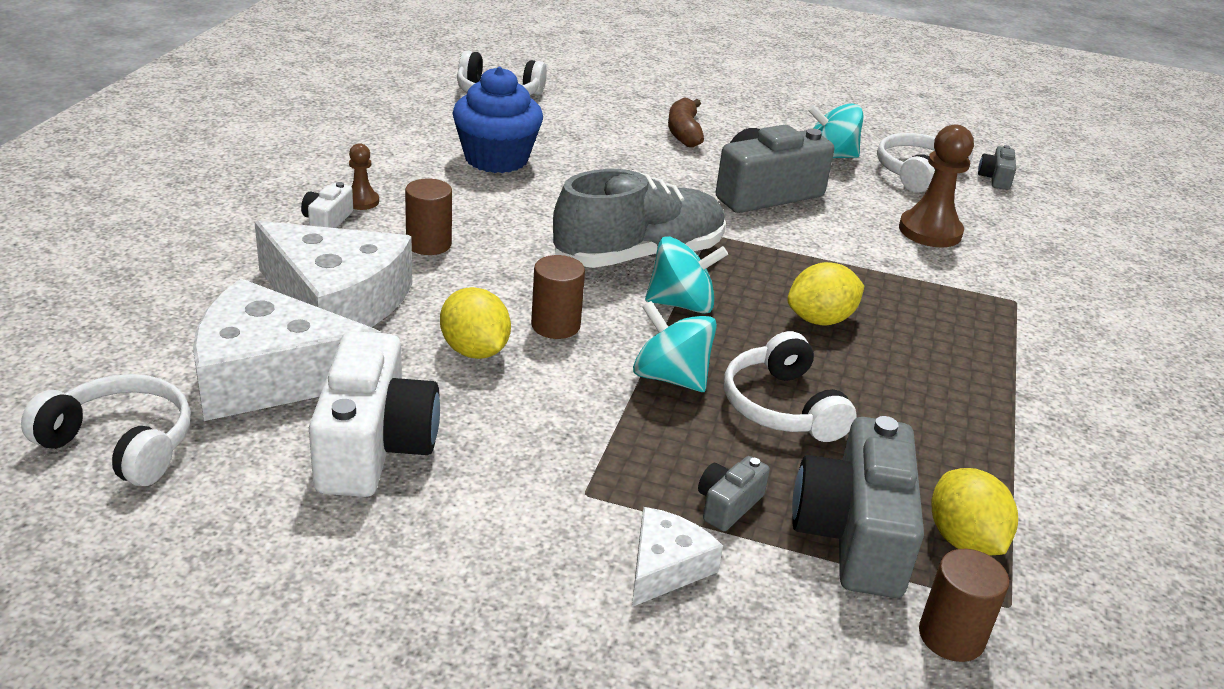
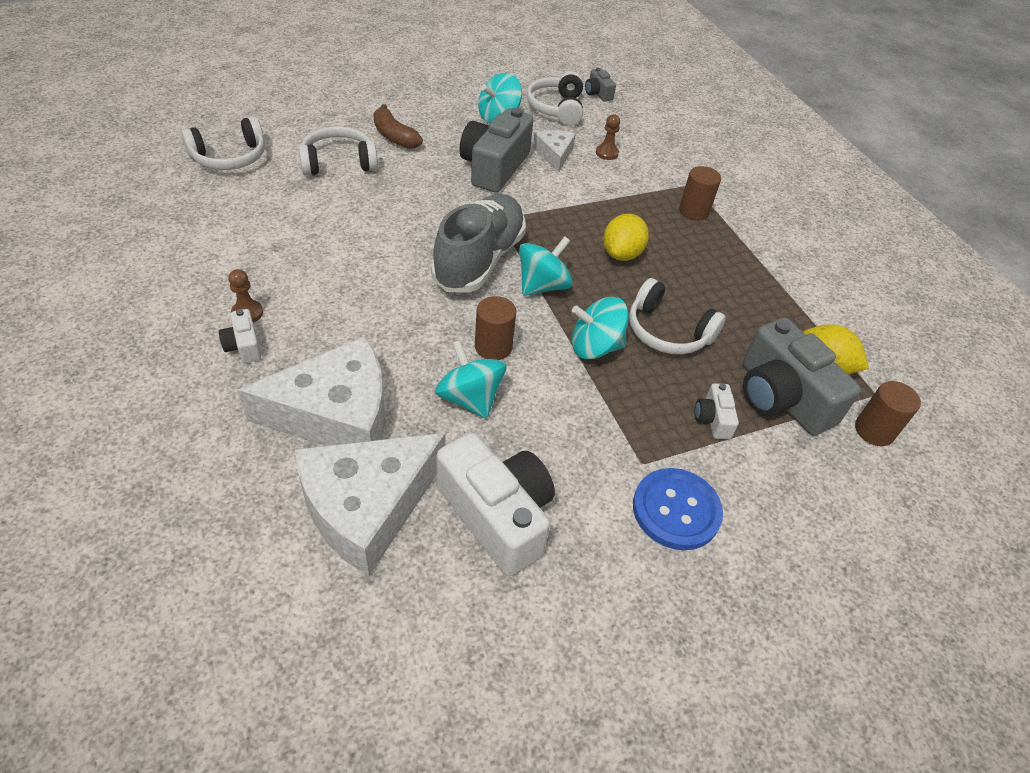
camera: 40 degrees left, 15 degrees up
white headphones [21,374,191,486] -> white headphones moved to [299,126,378,176]
brown cylinder [405,179,452,255] -> brown cylinder moved to [679,166,721,220]
yellow lemon [440,287,511,359] -> turquoise spinning top [435,340,506,419]
blue cupcake [452,67,543,173] -> none
white cheese [632,507,723,607] -> white cheese moved to [533,130,576,172]
grey camera [698,456,770,531] -> white camera [695,383,739,439]
brown pawn [899,124,974,247] -> brown pawn [596,114,620,160], size x0.53
none -> blue button [633,468,723,550]

